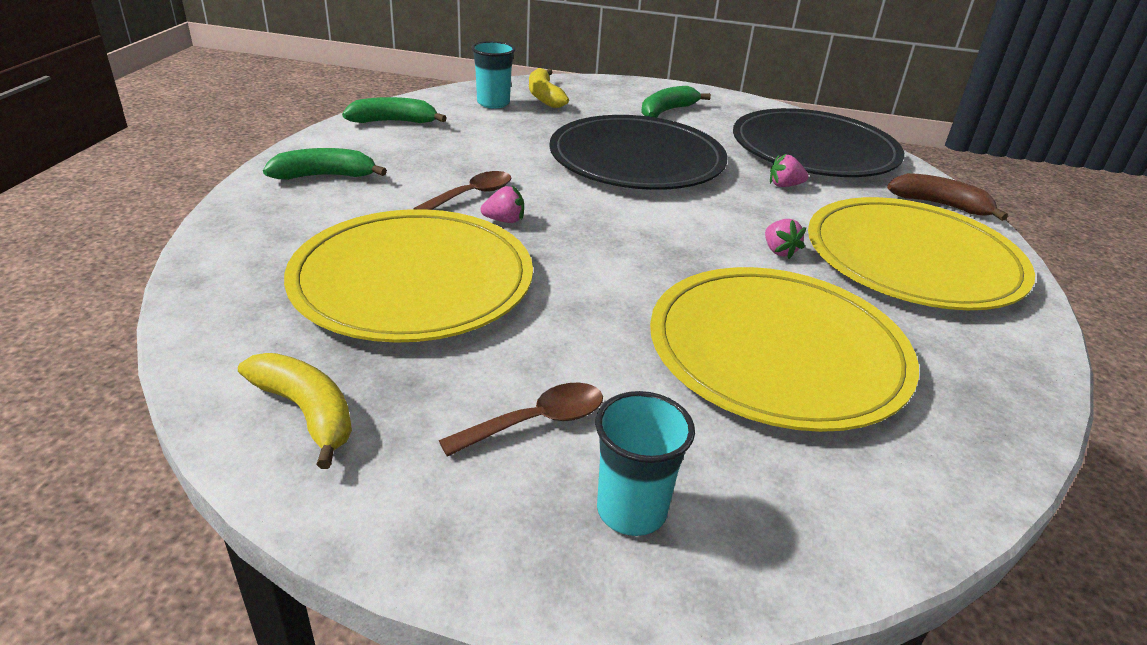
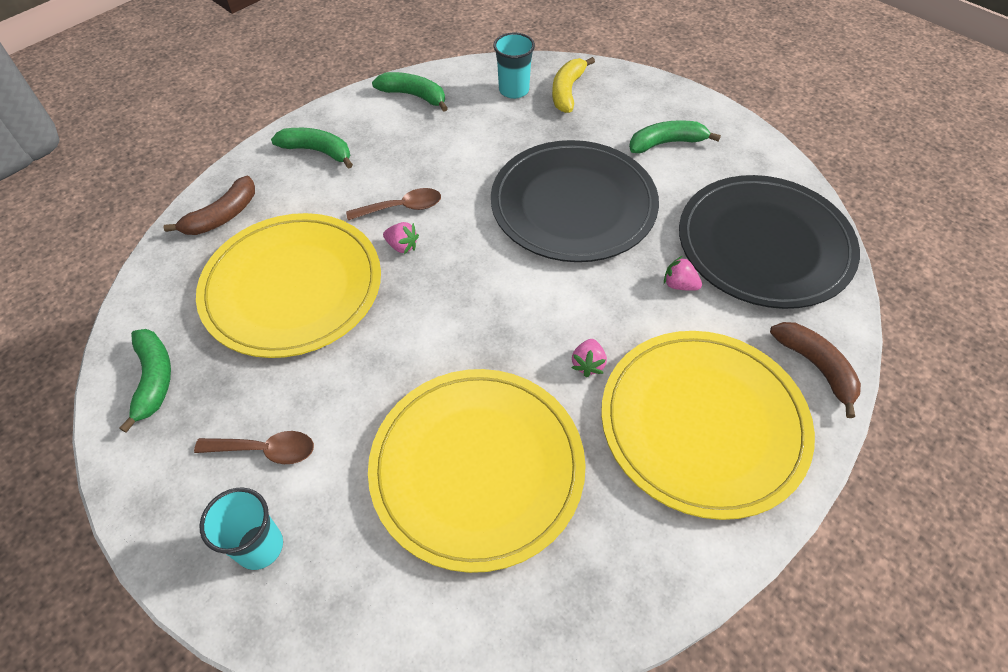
camera: 35 degrees right, 20 degrees up
yellow banana [238,353,352,469] -> green banana [119,329,171,433]
none -> brown banana [163,176,255,235]

